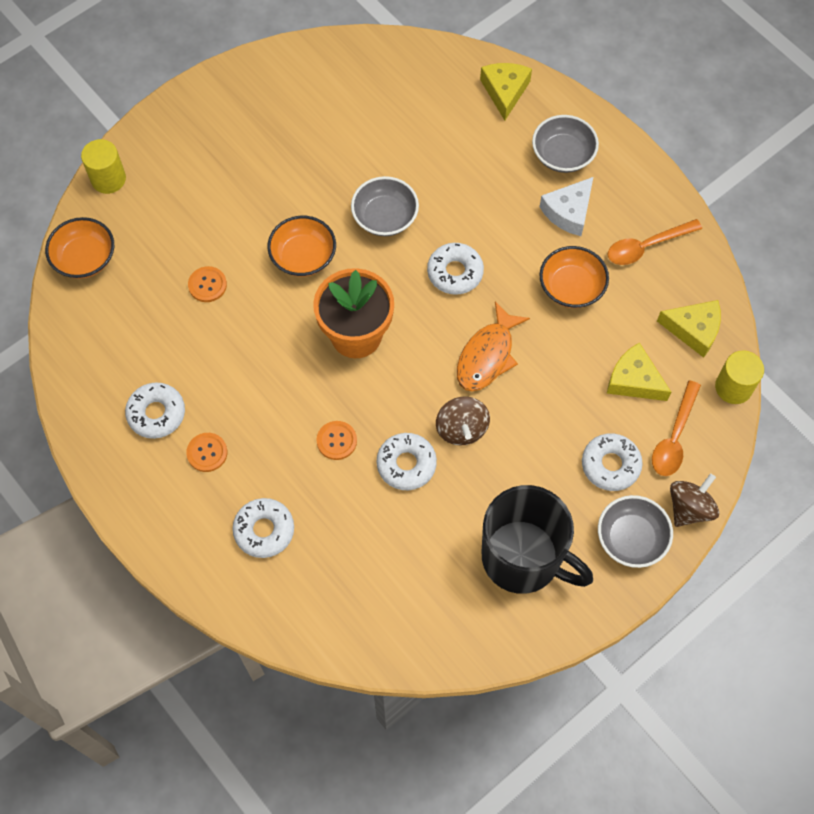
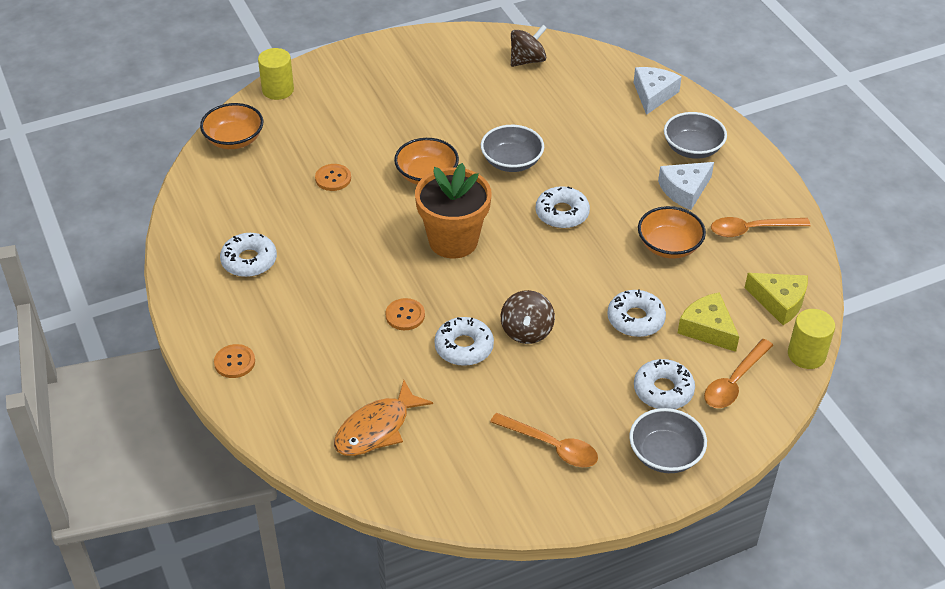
camera: 15 degrees right, 20 degrees down
orange button [186,433,227,472] -> orange button moved to [214,344,255,378]
white donut [232,498,294,558] -> white donut moved to [607,289,666,337]
orange fish [457,301,530,391] -> orange fish moved to [334,380,433,456]
yellow cheese [480,63,532,121] -> white cheese [633,67,682,115]
black mug [482,485,593,594] -> orange spoon [490,413,598,467]
brown spinning top [670,474,719,527] -> brown spinning top moved to [511,25,547,67]

